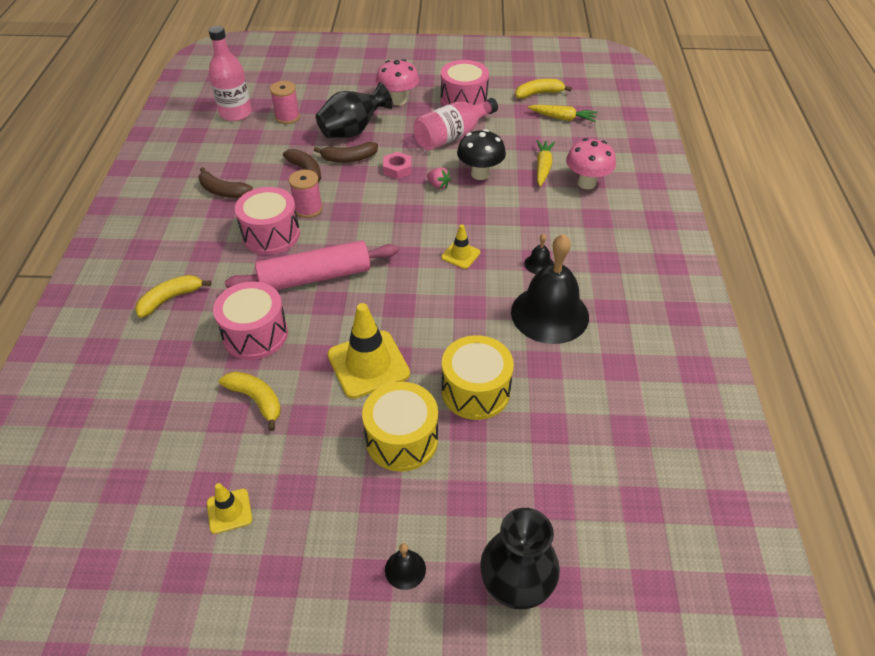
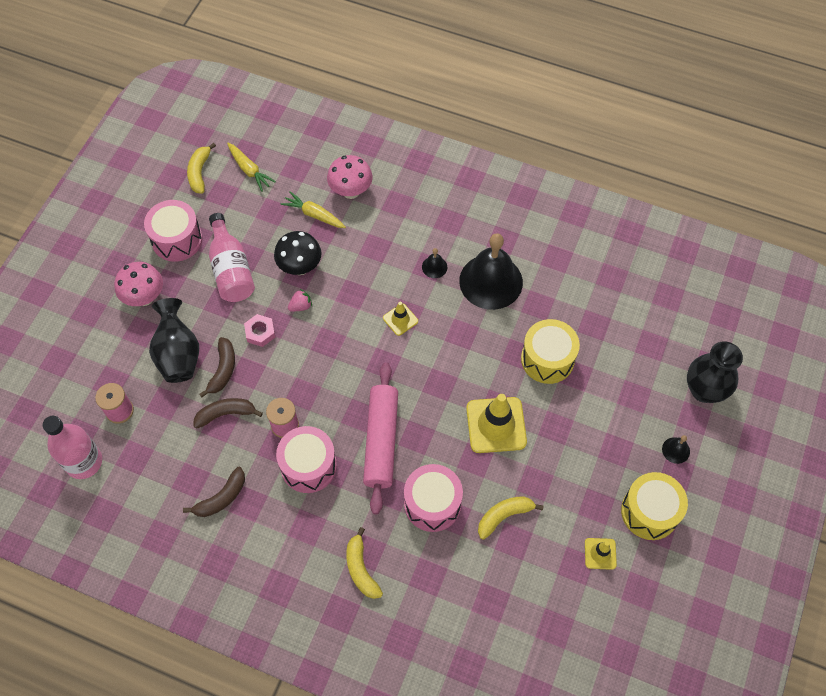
camera: 70 degrees left, 15 degrees up
yellow drum [362,382,438,472] -> yellow drum moved to [621,472,688,540]
yellow carrot [528,105,598,122] -> yellow carrot turned 105 degrees clockwise [227,143,276,192]

